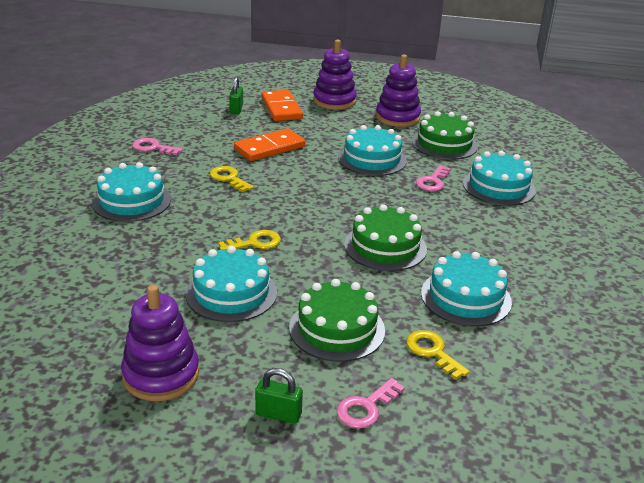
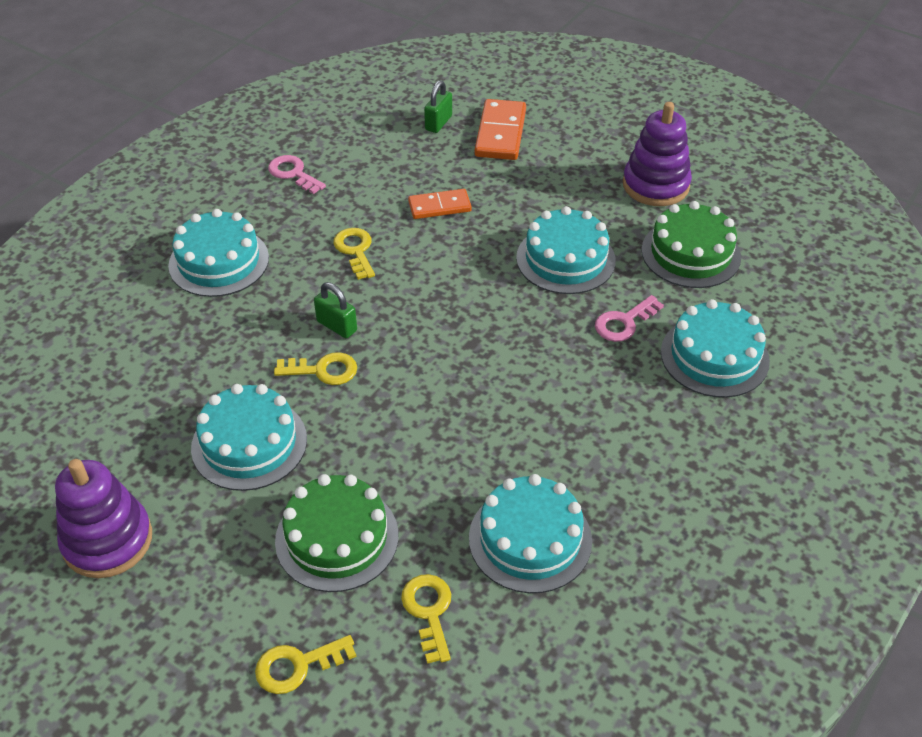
camera: 25 degrees right, 15 degrees up
orange domino [234,128,305,161] -> orange domino [408,189,472,219], size x0.65
green padlock [255,368,303,424] -> green padlock moved to [314,282,357,338]
purple stacking toy [313,40,357,110] -> none
pink key [337,378,405,429] -> yellow key [255,635,357,694]
green cake [344,204,427,271] -> none

